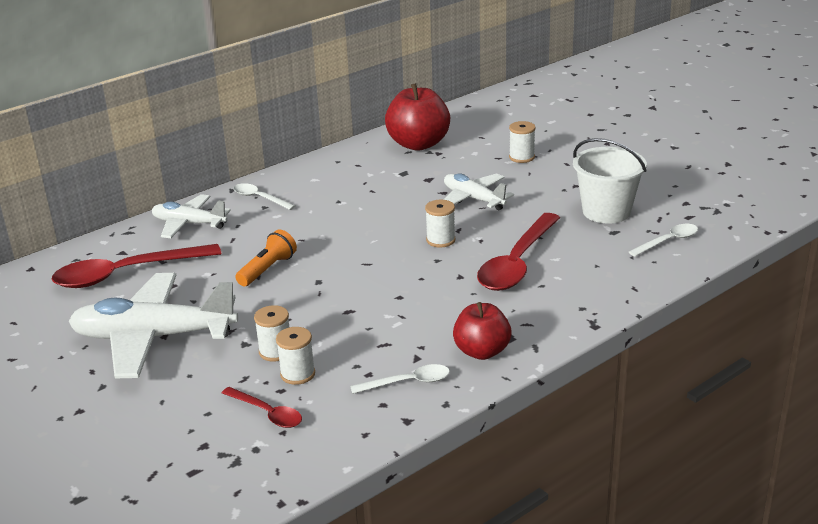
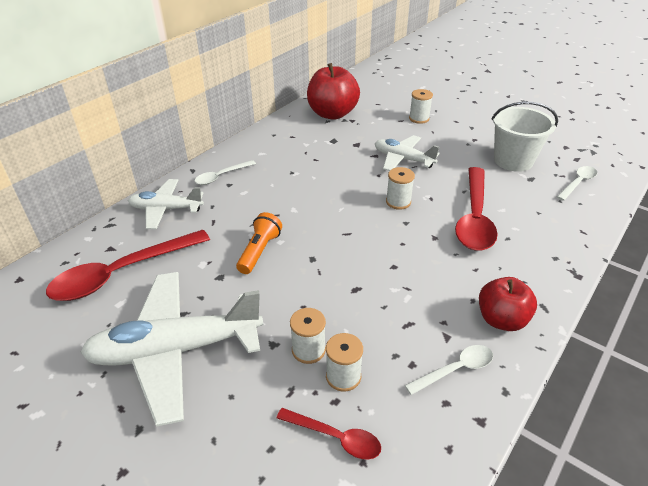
camera: 15 degrees left, 10 degrees up
white spoon [233,183,295,210] -> white spoon turned 60 degrees counterclockwise [195,160,256,185]

